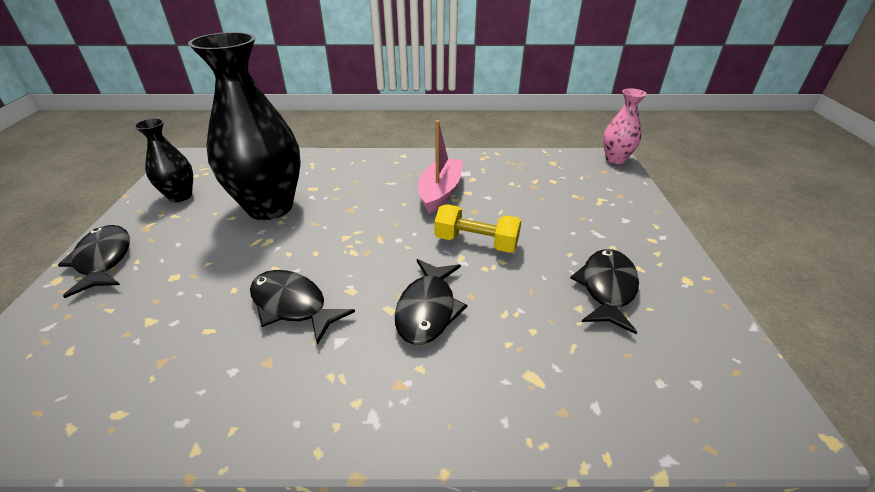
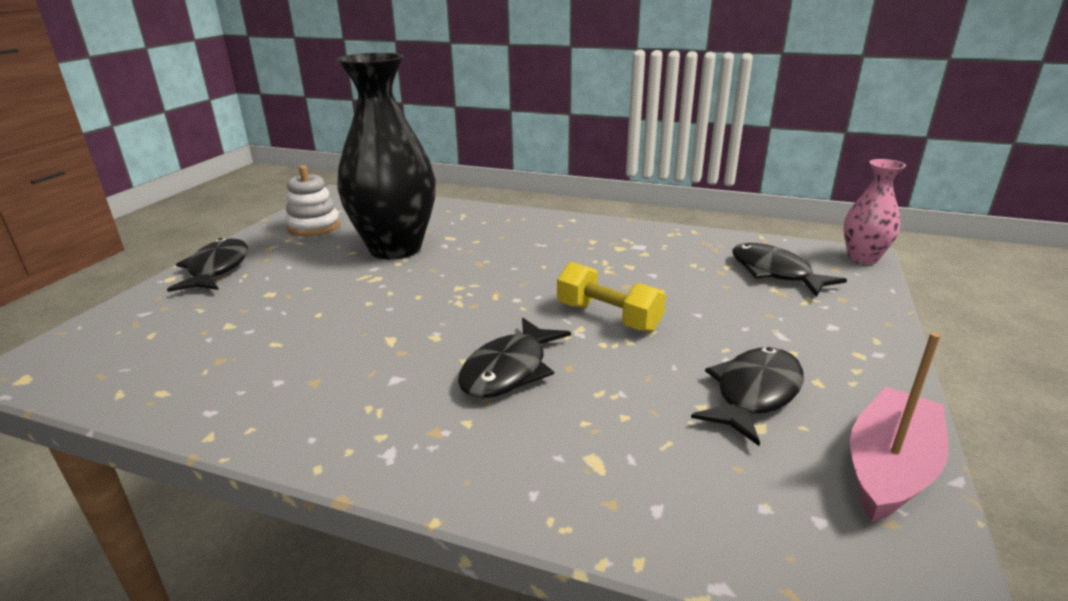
camera: 20 degrees right, 10 degrees down
black vase [134,118,193,202] -> white stacking toy [285,165,340,236]
black fish [250,270,355,345] -> black fish moved to [732,243,847,297]
pink boat [418,120,463,214] -> pink boat moved to [850,332,948,522]

